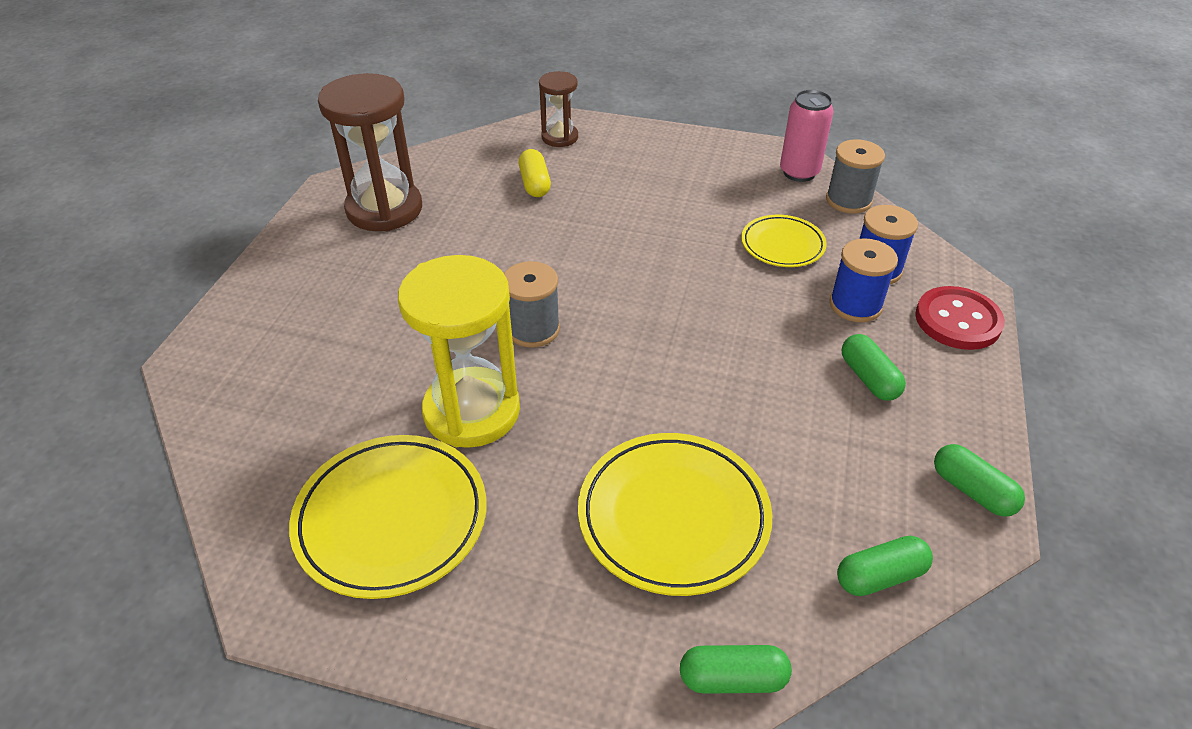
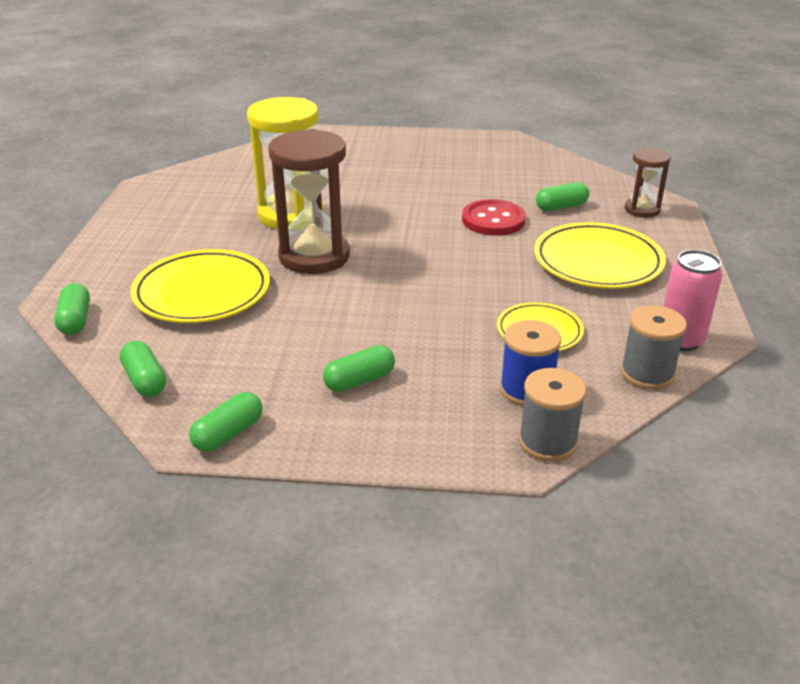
camera: 80 degrees right, 10 degrees down
yellow plate [289,435,487,599] -> yellow plate moved to [534,222,666,289]
brown hourglass [318,73,422,231] -> brown hourglass moved to [268,129,350,274]
grey spool [504,261,560,347] -> grey spool moved to [519,368,586,462]
yellow capsule [519,149,551,197] -> green capsule [536,182,589,211]
blue spool [830,238,898,322] -> none
red button [915,286,1005,350] -> red button moved to [462,199,526,236]

